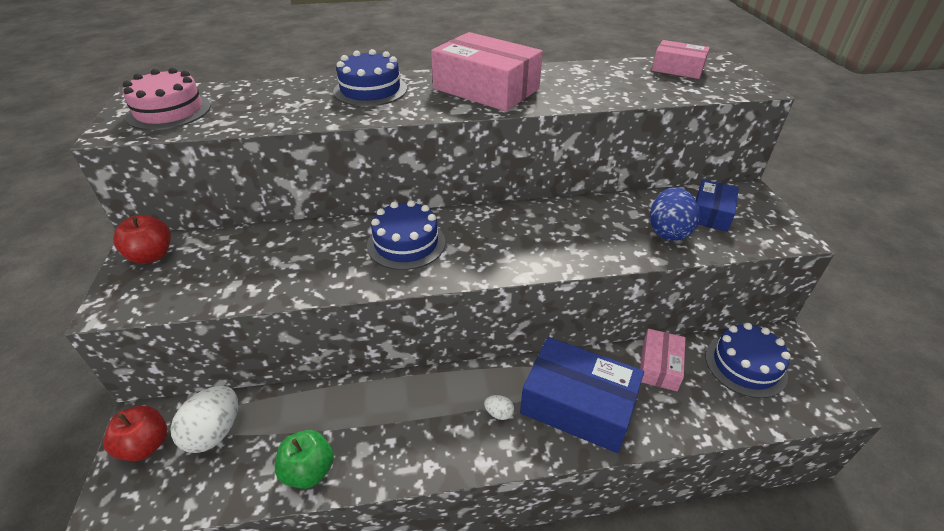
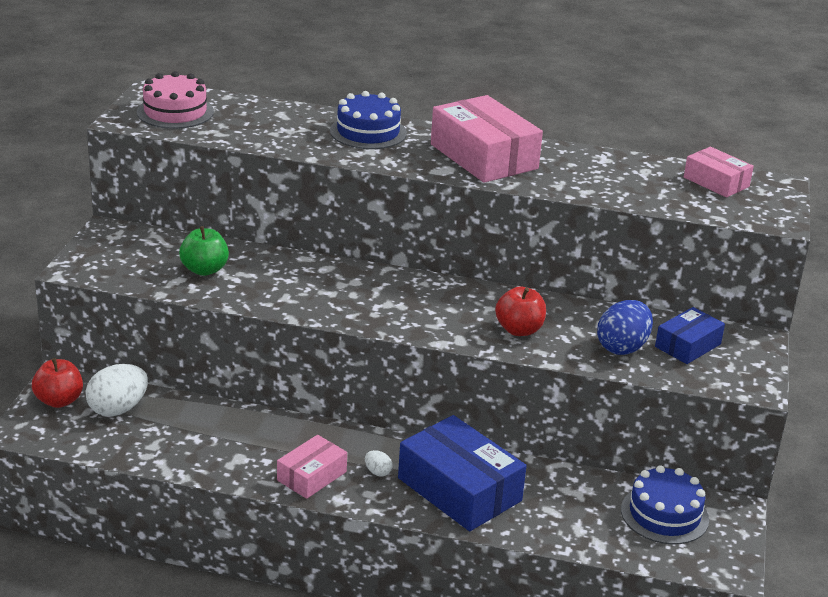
camera: 20 degrees right, 10 degrees down
red apple [113,215,171,264] -> red apple moved to [495,287,546,336]
green apple [275,430,334,489] -> green apple moved to [179,226,229,276]
blue cake [367,200,445,270] -> none
pink box [640,329,685,391] -> pink box moved to [277,435,347,499]

